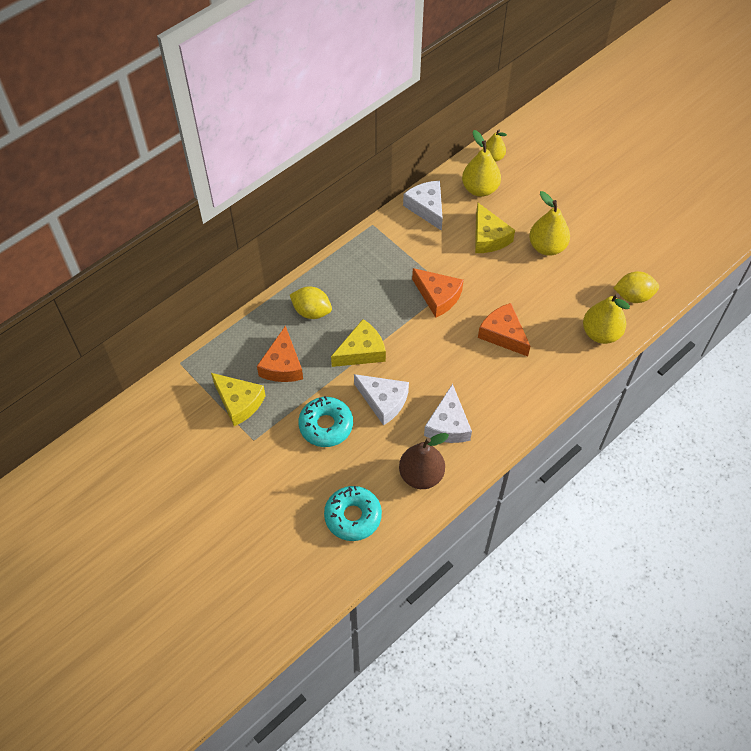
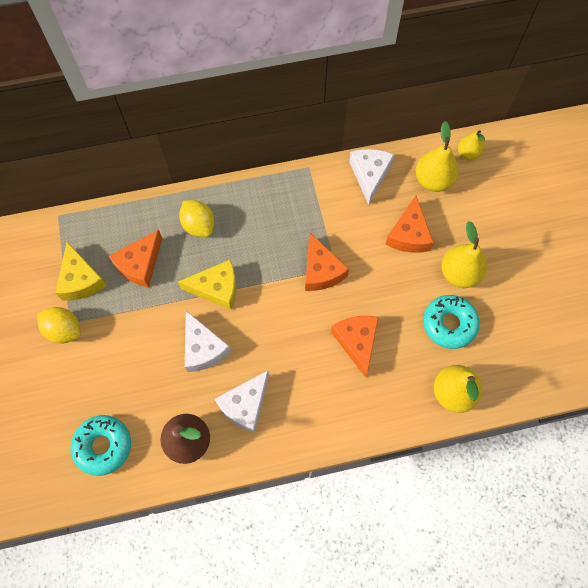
camera: 30 degrees right, 10 degrees up
turquoise donut [298,396,353,447] -> turquoise donut moved to [423,295,480,349]
yellow cheese [475,203,515,253] -> orange cheese [386,196,434,253]
yellow lemon [614,271,659,303] -> yellow lemon moved to [37,307,81,343]

